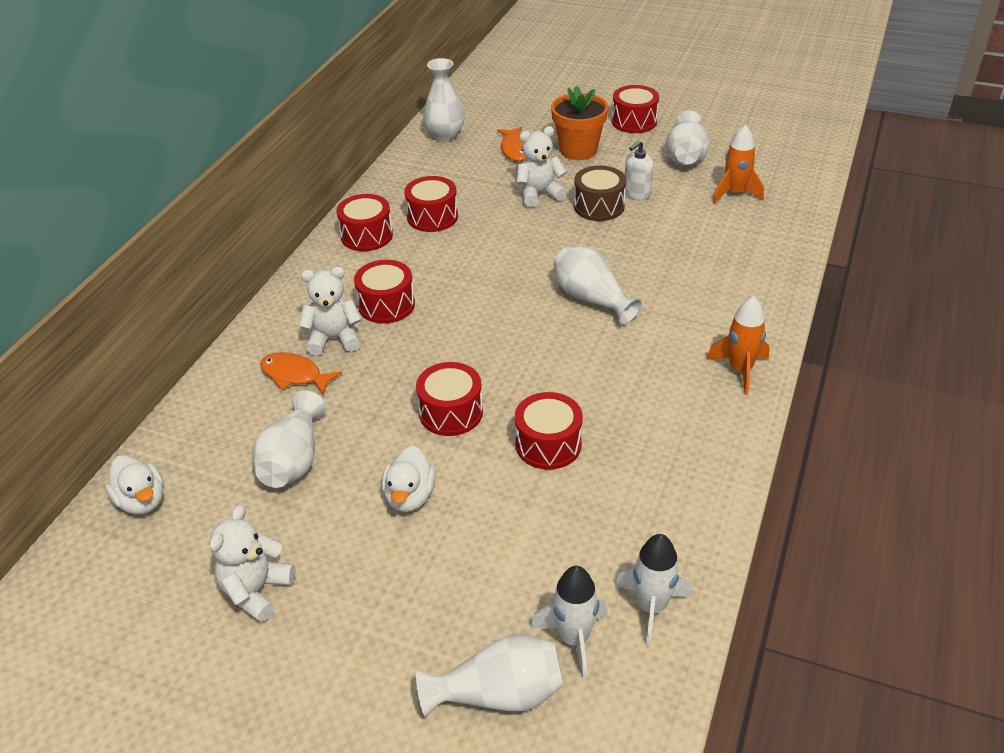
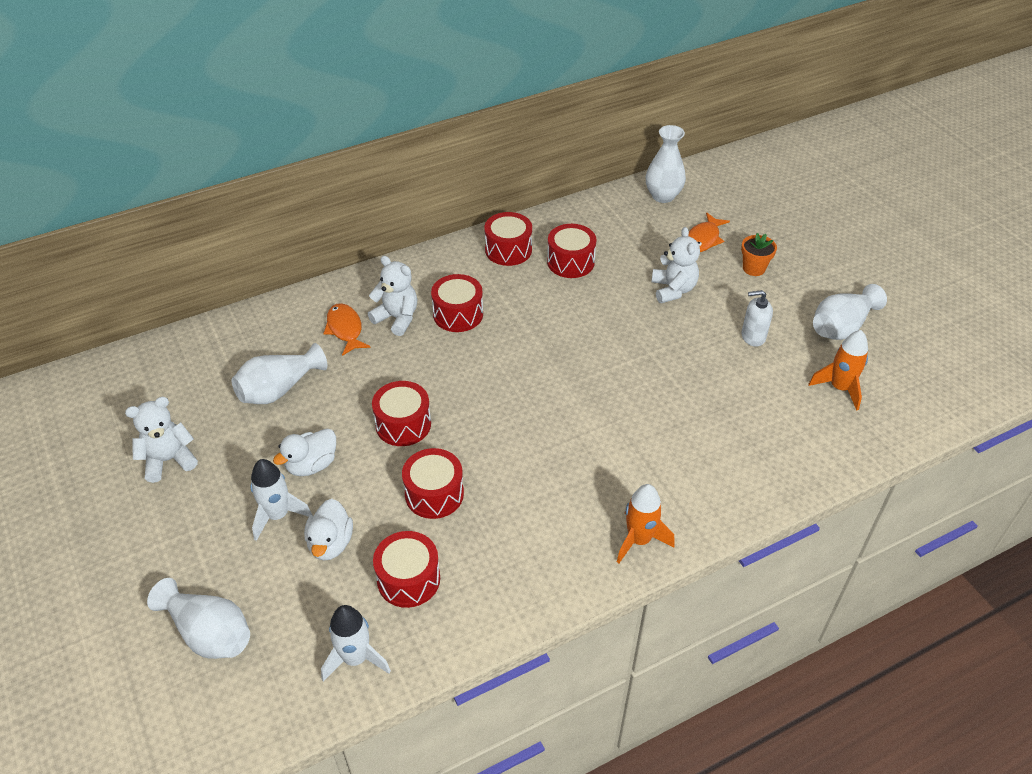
camera: 40 degrees right, 5 degrees up
white duck [105,455,163,514] -> white duck moved to [304,499,353,561]
white teddy bear [517,126,567,207] -> white teddy bear turned 60 degrees clockwise [652,227,700,303]
white rocket [531,566,608,679] -> white rocket moved to [251,459,313,541]
orange flower pot [551,86,608,160] -> orange flower pot [741,233,777,276], size x0.60
white vase [554,246,642,325] -> none
brown drum [574,166,626,221] -> none
red drum [612,85,659,133] -> red drum moved to [373,531,440,608]

